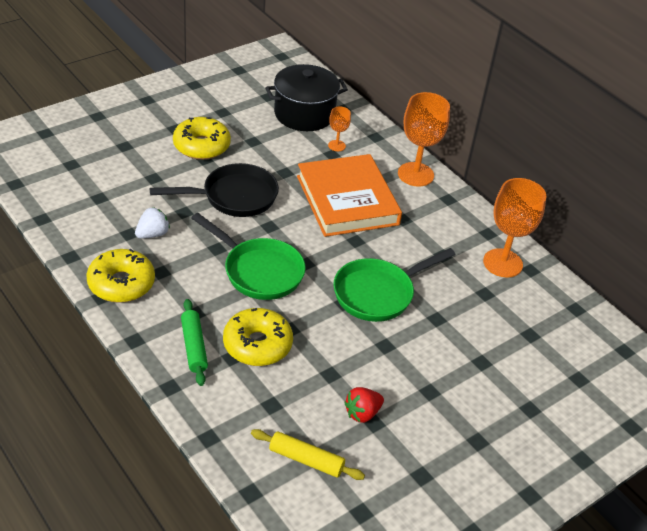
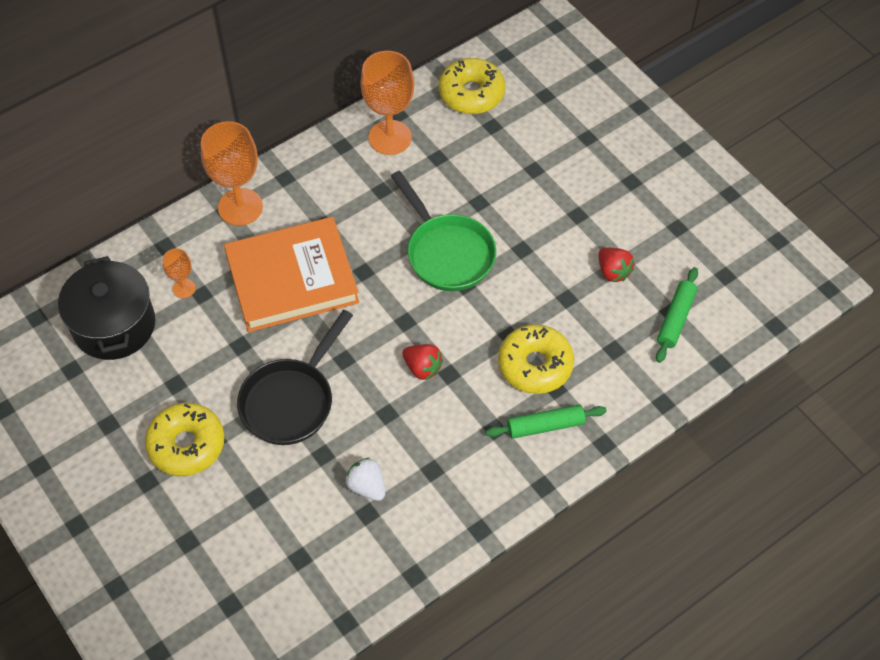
camera: 85 degrees left, 15 degrees up
yellow donut [86,249,155,303] -> yellow donut moved to [439,58,505,114]
black pan [150,163,279,217] -> black pan turned 135 degrees counterclockwise [237,310,353,445]
green pan [192,213,306,300] -> red strawberry [402,344,443,380]
yellow rolling pin [251,429,365,480] -> green rolling pin [656,267,698,363]

